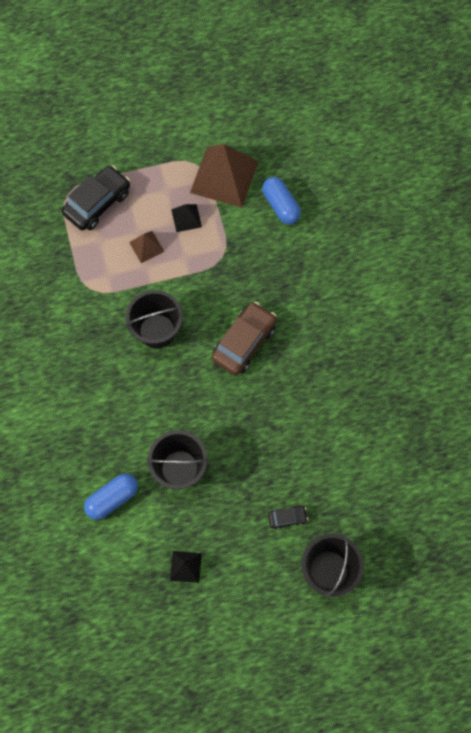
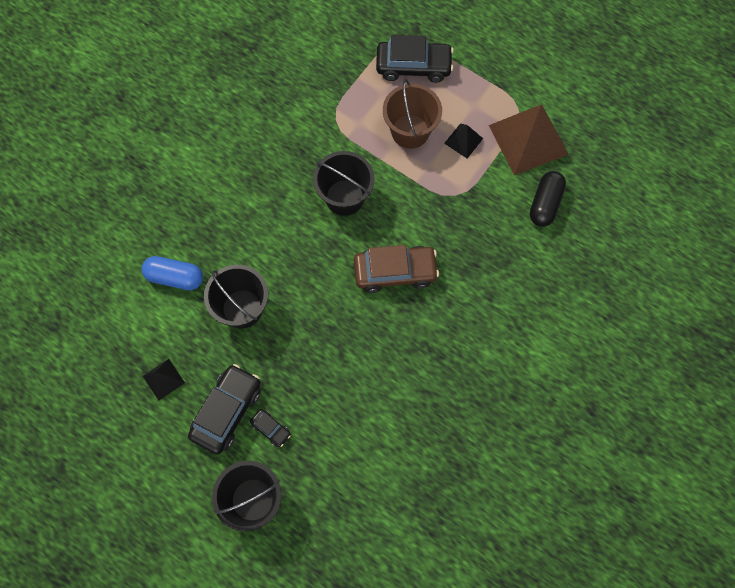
camera: 50 degrees right, 0 degrees up
brown pyramid [129,231,164,263] -> brown bucket [383,79,442,149]
blue capsule [262,177,301,224] -> black capsule [530,171,566,227]
none -> black car [188,364,261,455]

